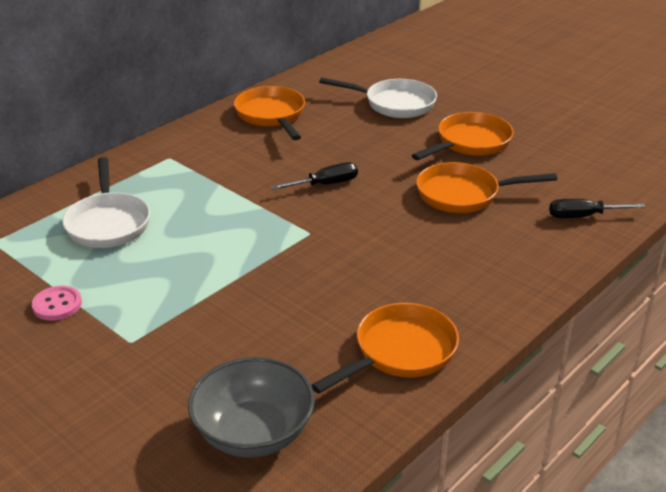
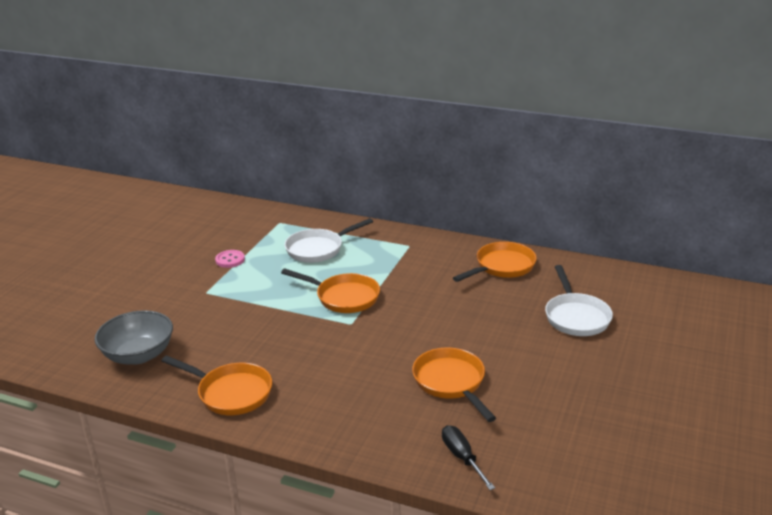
camera: 70 degrees right, 5 degrees down
black screwdriver [271,162,358,190] -> none
orange pan [412,112,514,160] -> orange pan moved to [281,269,380,313]

